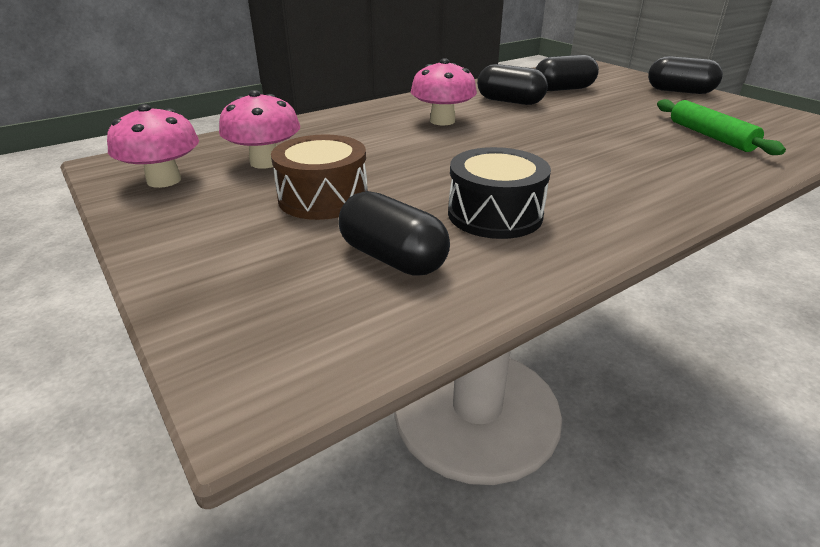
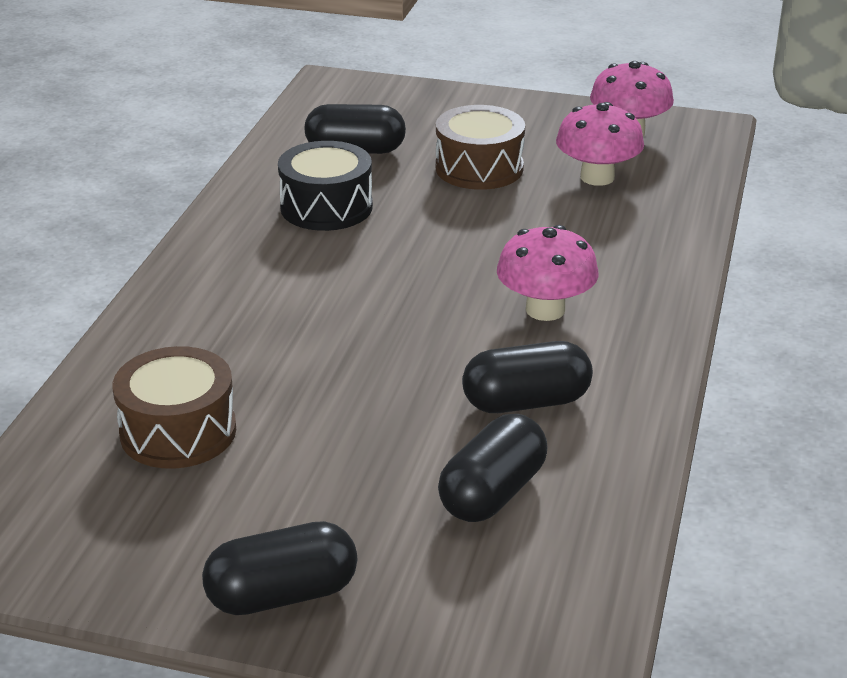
camera: 140 degrees right, 0 degrees up
green rolling pin [657,99,786,155] -> brown drum [113,346,236,469]

